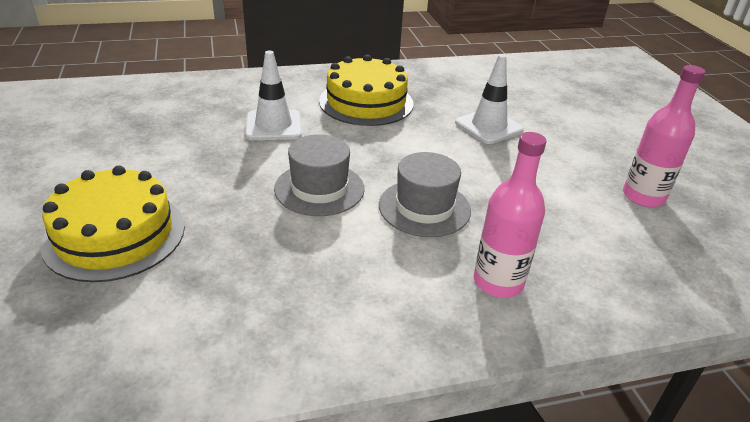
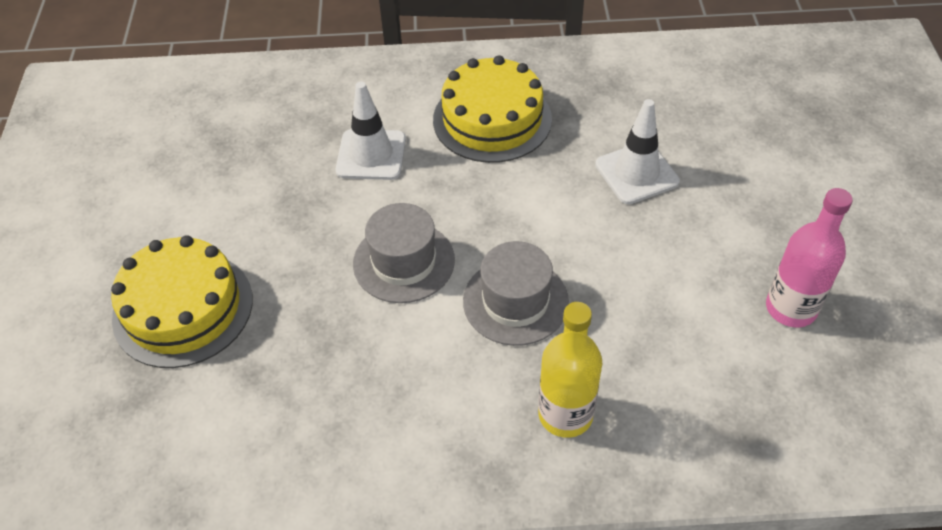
camera: 15 degrees right, 15 degrees up
pink bottle [474,132,546,298] -> yellow bottle [538,302,602,438]

